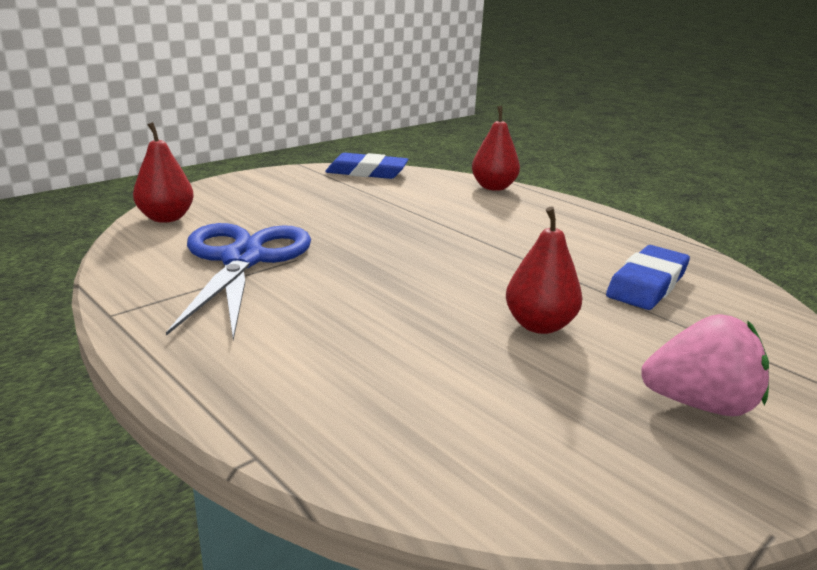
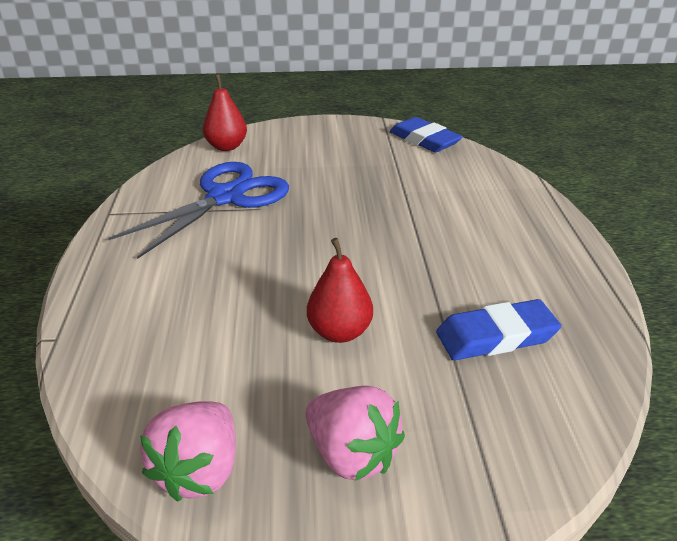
camera: 40 degrees right, 10 degrees up
red pear [472,106,520,191] -> none
none -> pink strawberry [140,401,236,502]

